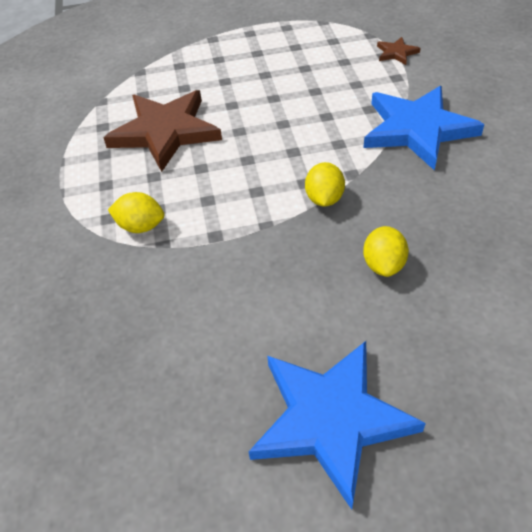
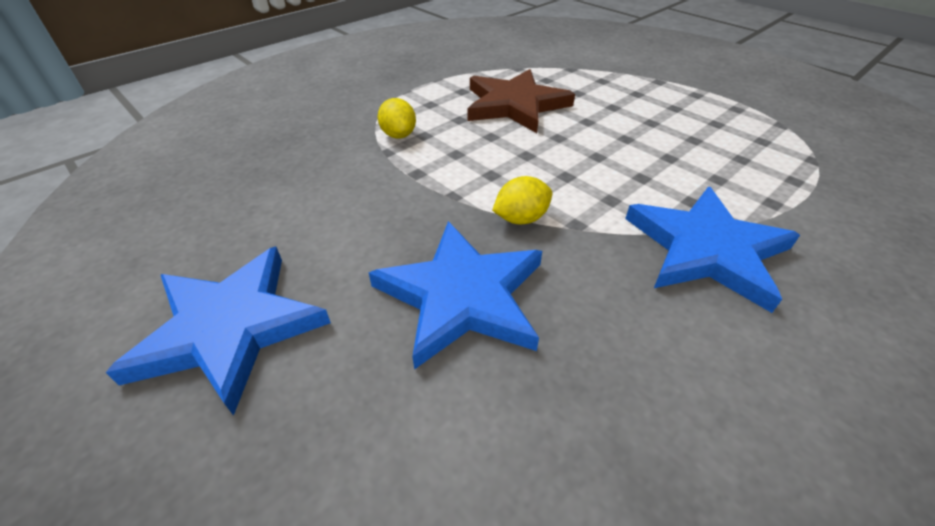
camera: 55 degrees right, 5 degrees down
yellow lemon [363,226,409,277] -> blue star [369,221,542,370]
brown star [377,37,421,65] -> none

